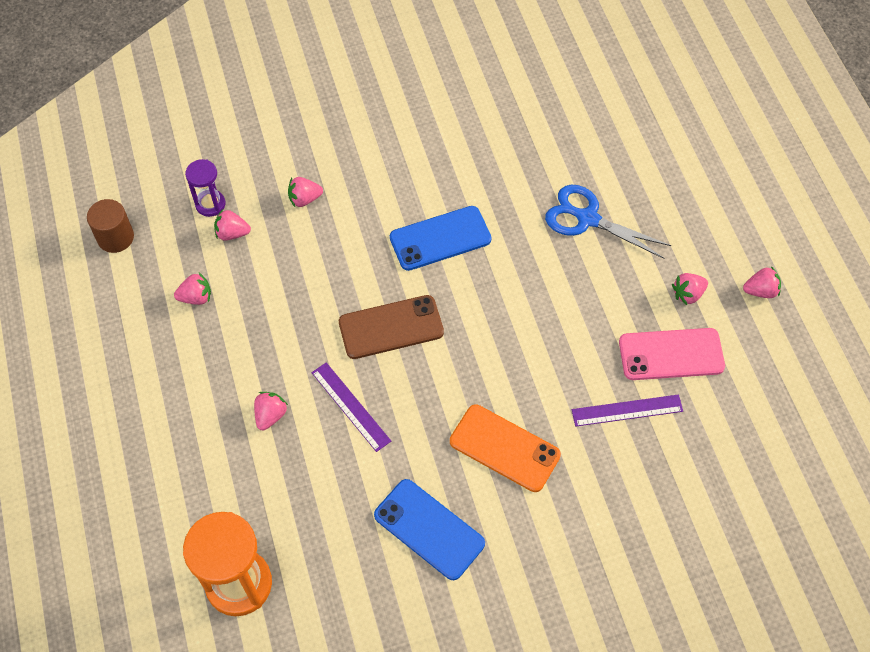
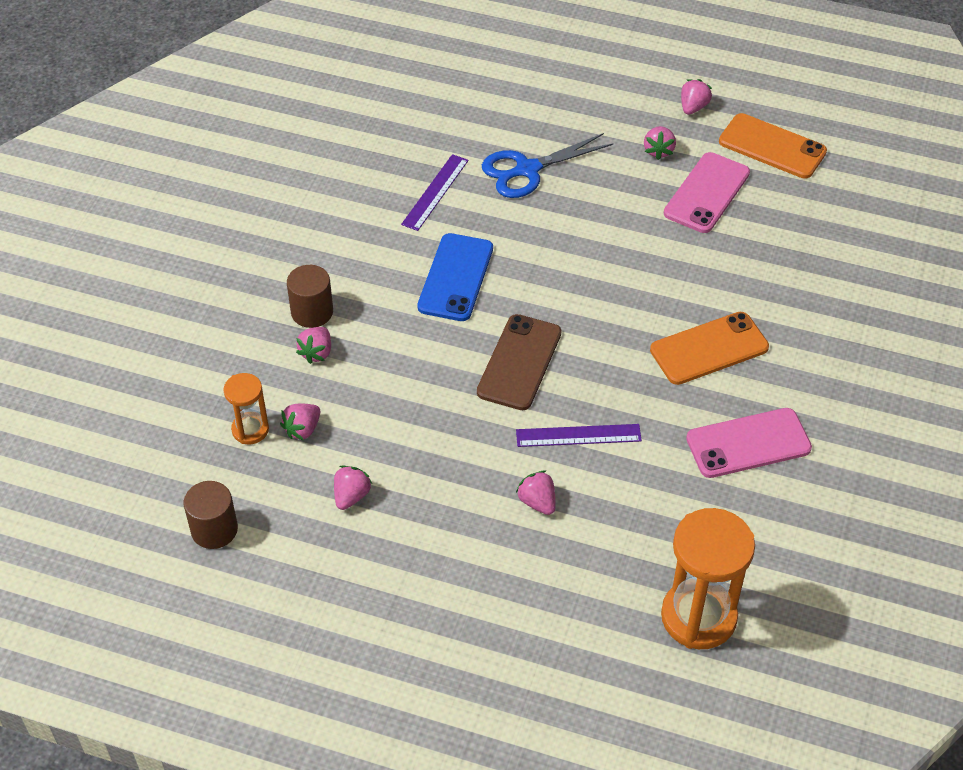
camera: 55 degrees left, 10 degrees down
purple hourglass [185,159,225,217] -> orange hourglass [223,373,269,444]
blue phone [374,479,485,580] -> pink phone [686,408,812,478]
purple ruler [572,394,683,427] -> purple ruler moved to [401,154,468,231]
none -> brown cylinder [287,265,333,328]
none -> orange phone [719,113,827,178]

